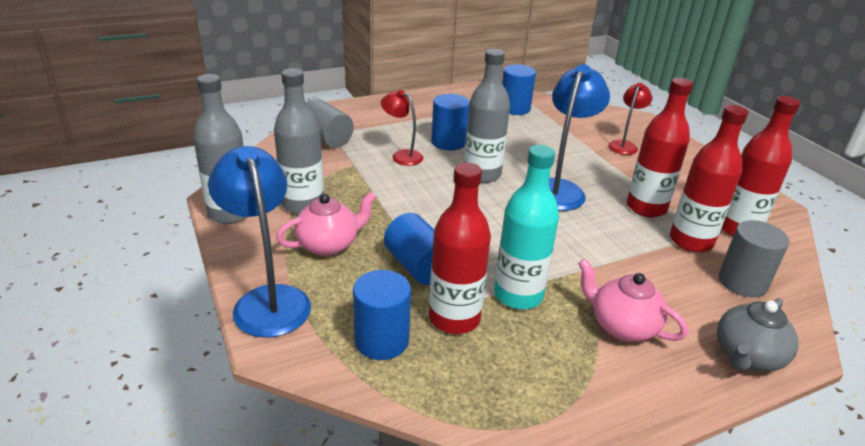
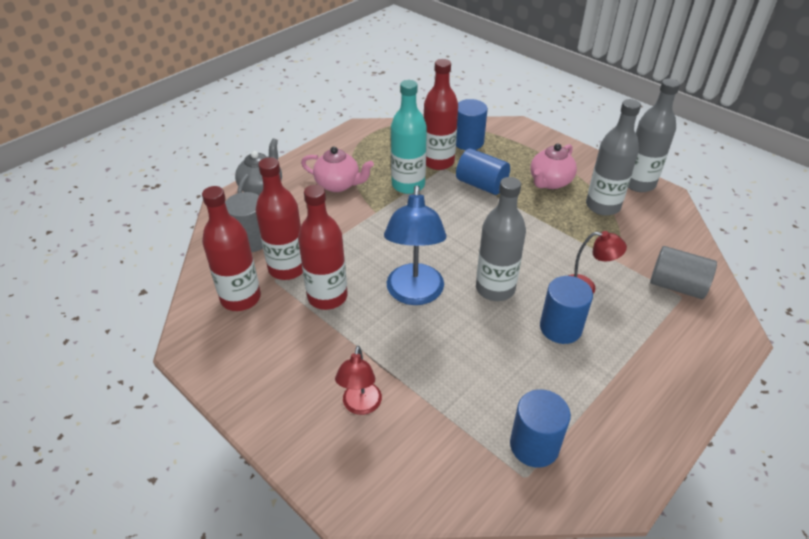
camera: 160 degrees right, 10 degrees up
blue lamp [208,146,311,337] -> none

